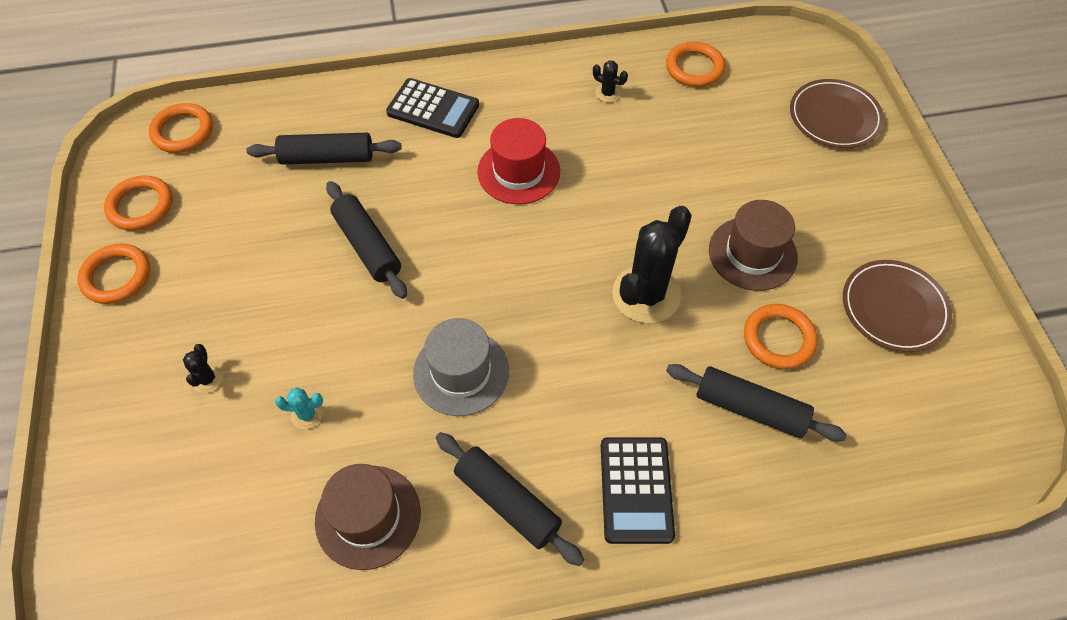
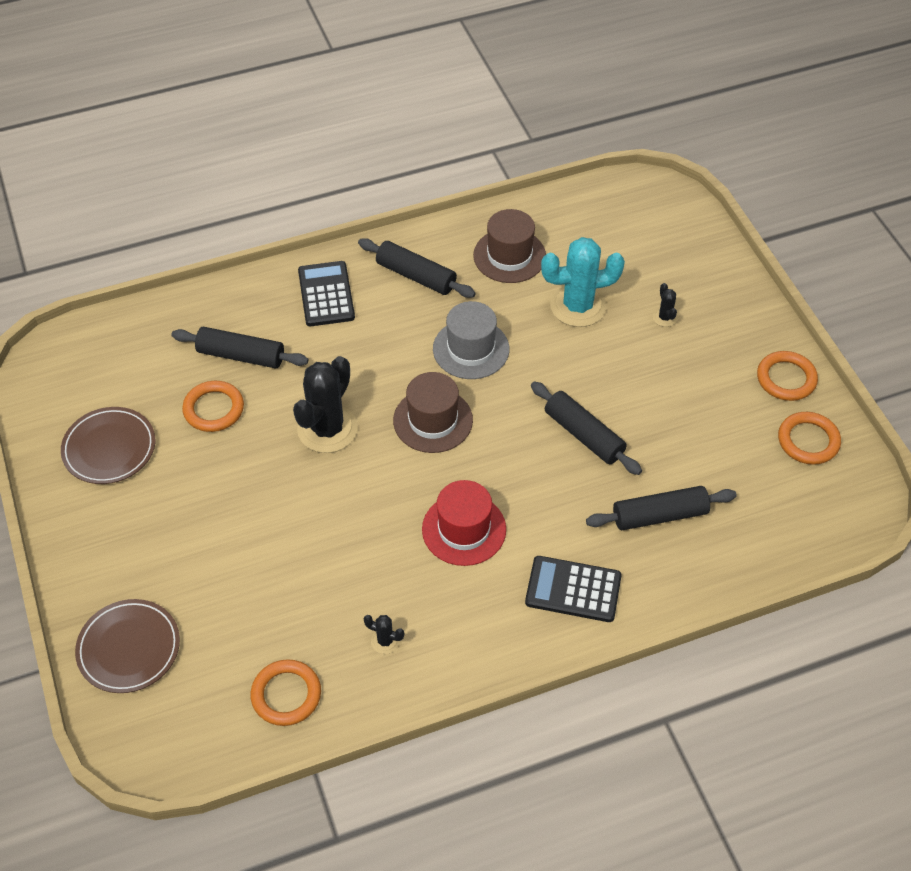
camera: 170 degrees right, 5 degrees down
orange ring [149,103,213,153] -> none
turquoise cactus [275,387,323,429] -> turquoise cactus [541,237,625,327], size x2.33
brown hat [709,200,798,291] -> brown hat moved to [393,372,473,453]

